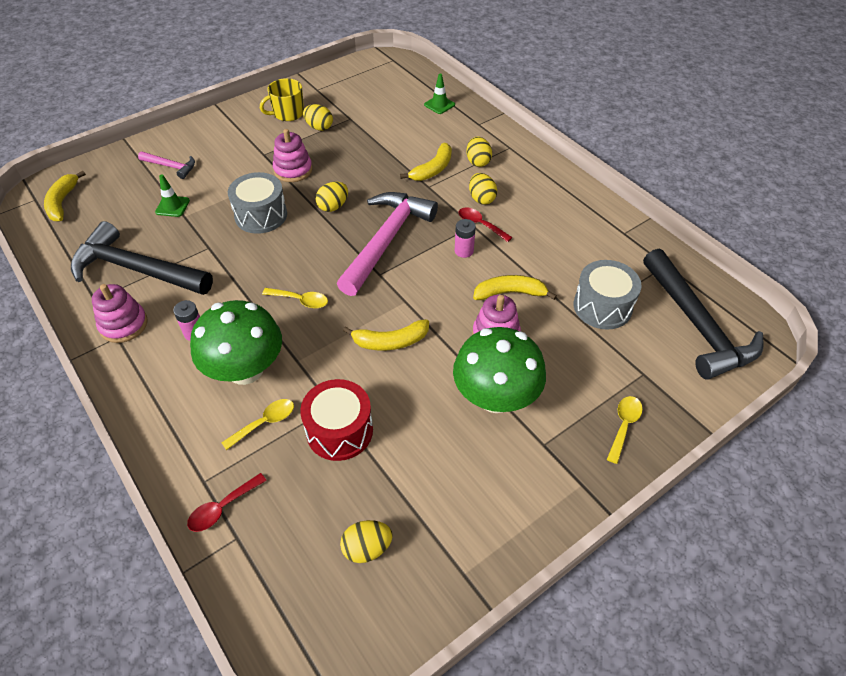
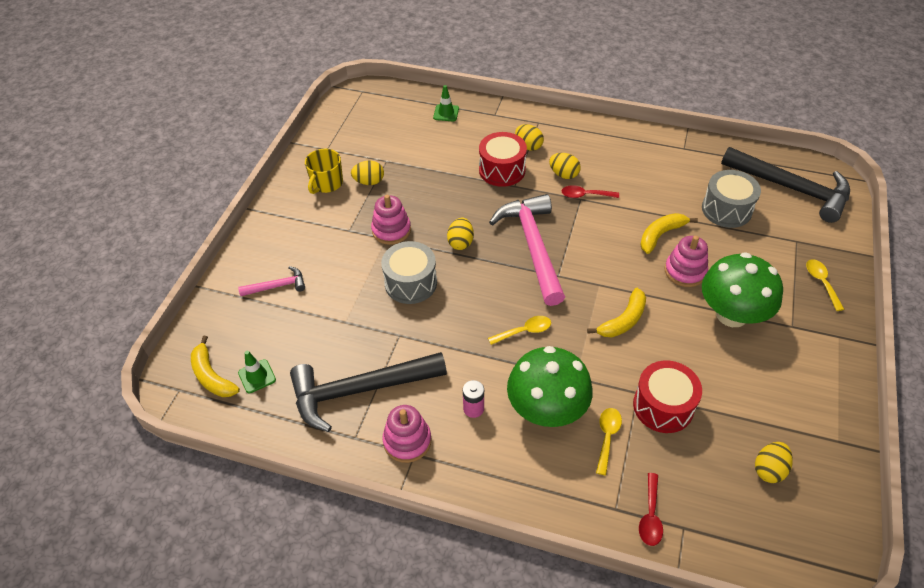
camera: 35 degrees left, 0 degrees up
green traffic cone [155,174,190,217] -> green traffic cone moved to [238,351,276,393]
yellow banana [400,143,452,181] -> red drum [479,132,527,187]
pink battery [455,219,476,258] -> none

